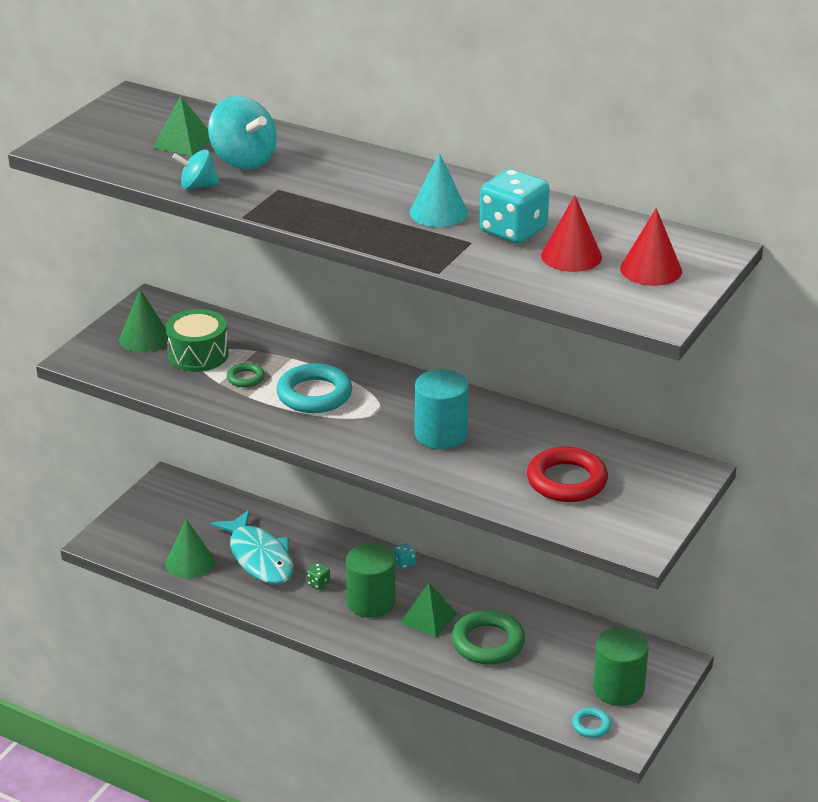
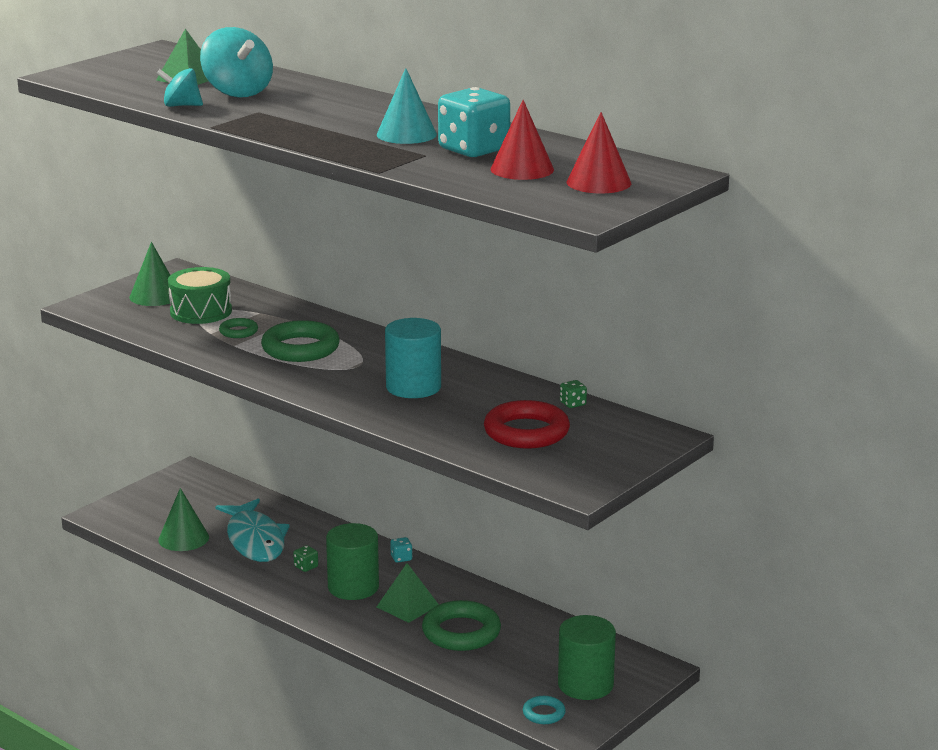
camera: 10 degrees right, 10 degrees down
turquoise ring [276,363,352,413] -> green ring [261,320,340,362]
none -> green dice [560,380,587,408]

